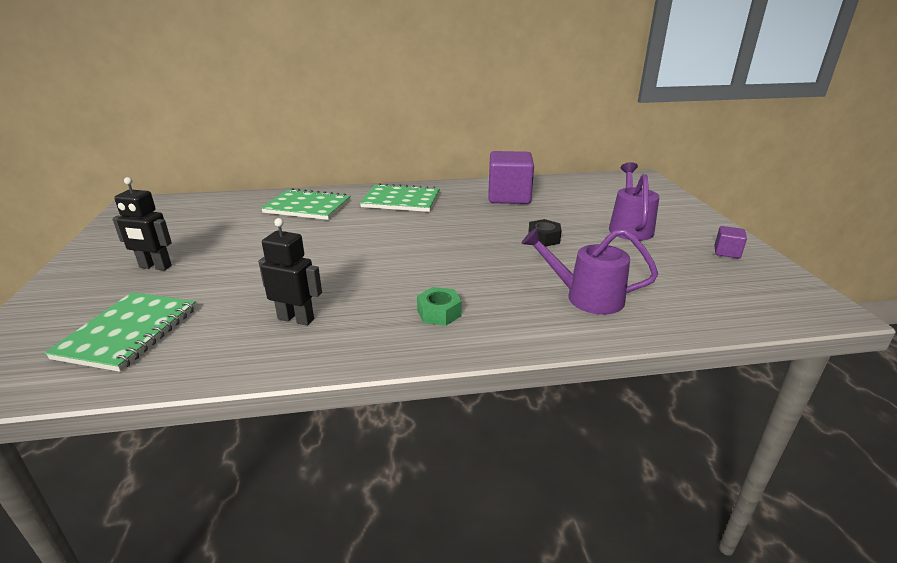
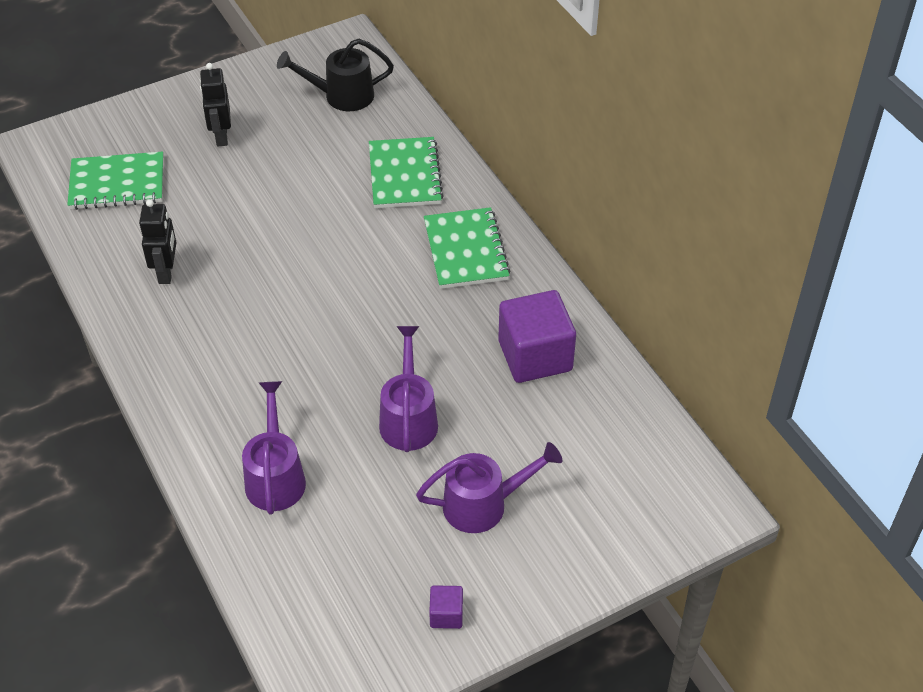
camera: 70 degrees right, 20 degrees up
green nut [417,287,462,326] -> none
black nut [528,219,561,247] -> purple watering can [379,326,438,452]
none -> black watering can [277,38,394,111]

